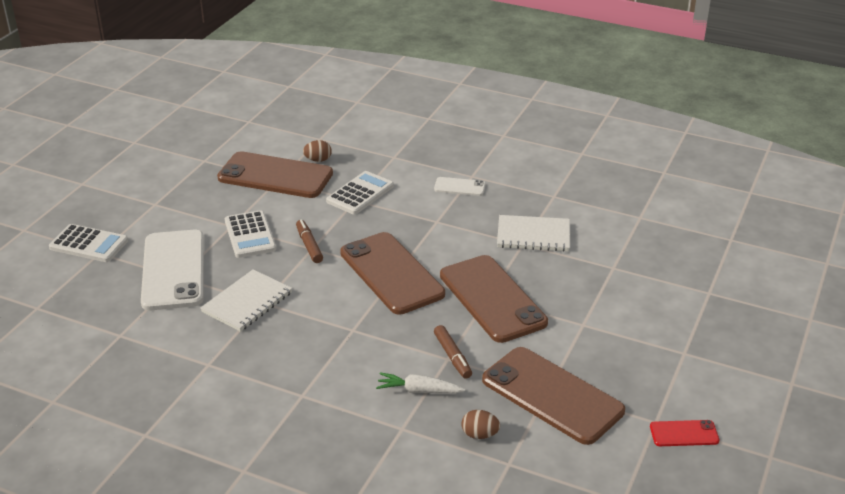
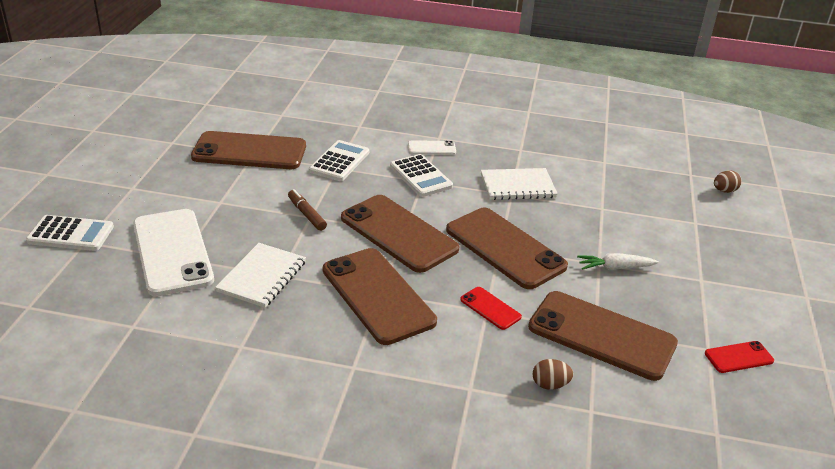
camera: 15 degrees left, 0 degrees up
white calculator [225,210,276,258] -> white calculator moved to [390,154,453,197]
brown egg [303,140,332,162] -> brown egg moved to [714,170,742,193]
white carrot [376,373,466,393] -> white carrot moved to [577,253,659,270]
brown marker [434,325,472,379] -> red phone [460,287,522,330]
none -> brown phone [323,248,437,345]

